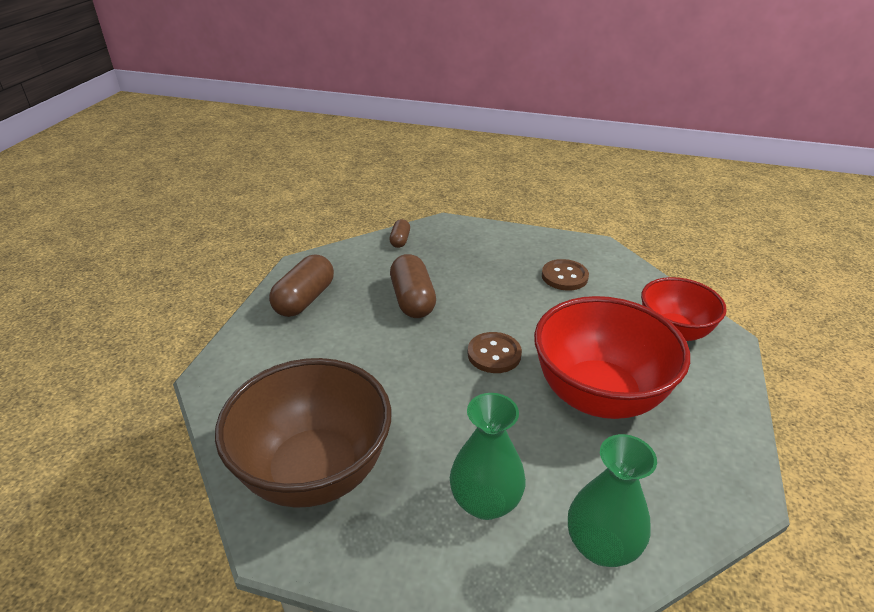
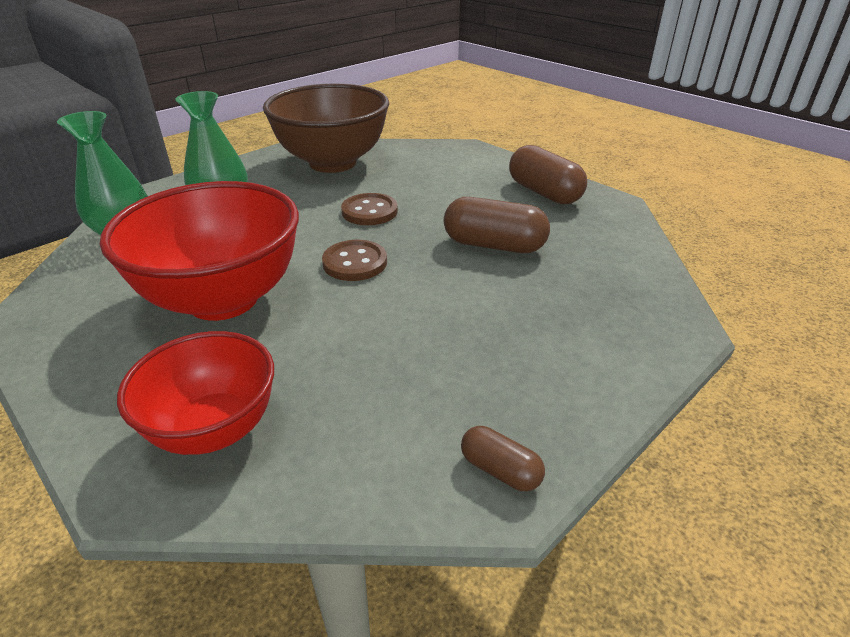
camera: 120 degrees right, 0 degrees up
brown capsule [389,219,410,248] -> brown capsule moved to [461,426,545,491]
brown button [542,259,589,290] -> brown button moved to [341,193,398,225]

